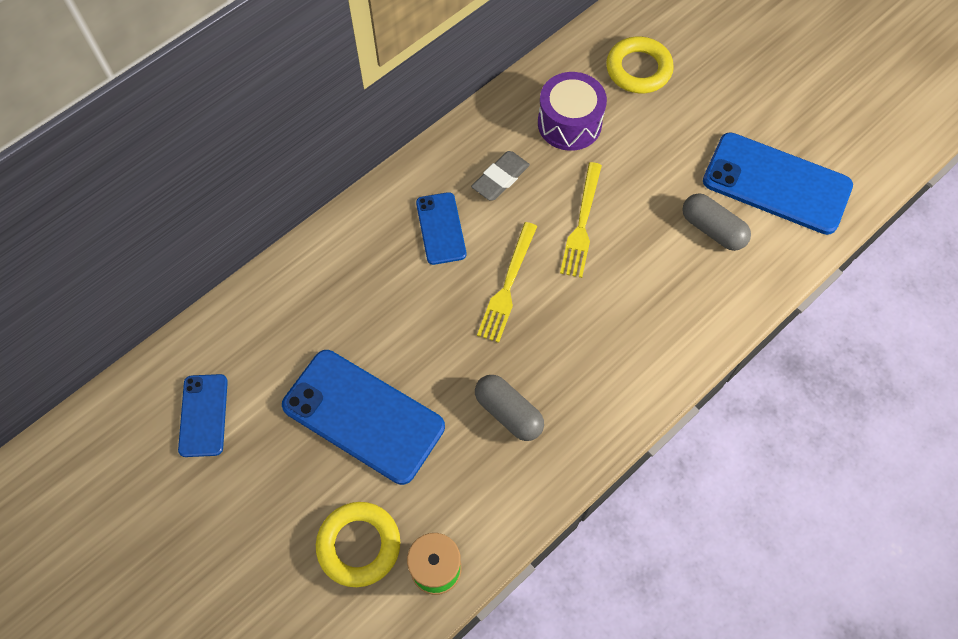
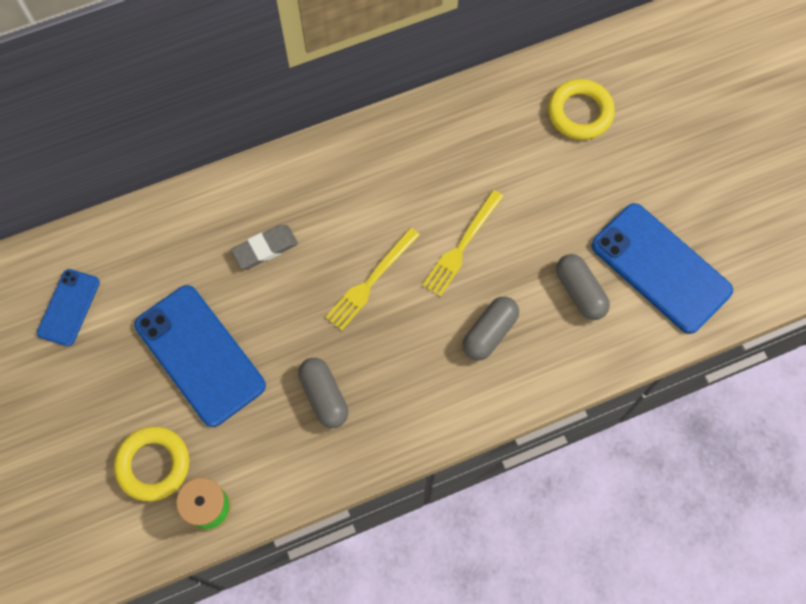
camera: 20 degrees right, 5 degrees up
blue phone [416,192,466,265] -> none
grey eraser [471,151,530,200] -> grey eraser moved to [231,225,298,269]
purple drum [538,72,607,151] -> none
none -> grey capsule [462,297,519,361]

